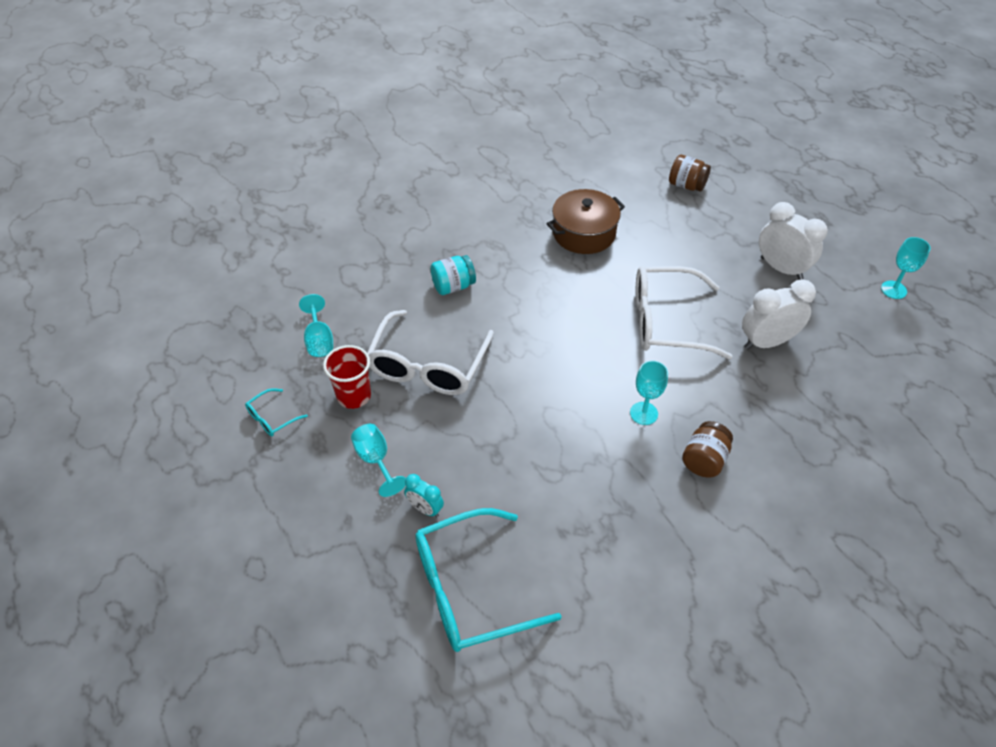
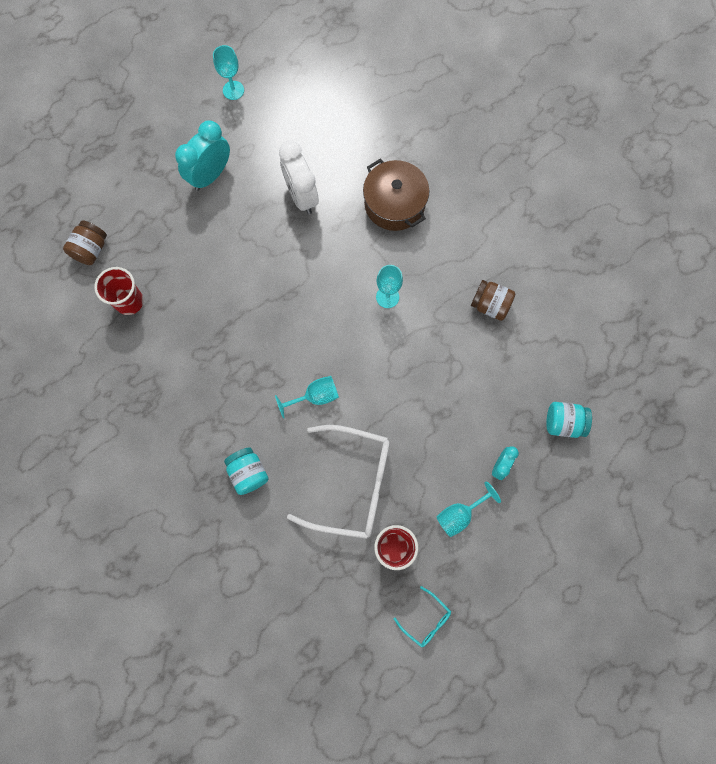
camera: 95 degrees left, 25 degrees up
turquoise goblet [299,294,333,357] -> turquoise goblet moved to [275,376,339,418]
turquoise glasses [415,508,562,652] -> turquoise jar [546,402,592,438]
brown pot [547,189,625,254] -> brown pot moved to [363,159,430,231]
white glasses [636,266,733,359] -> none
brown jar [682,421,733,477] -> brown jar moved to [471,280,515,321]
white clock [759,202,828,280] -> turquoise clock [175,120,230,191]
none -> red cup [94,267,144,315]

